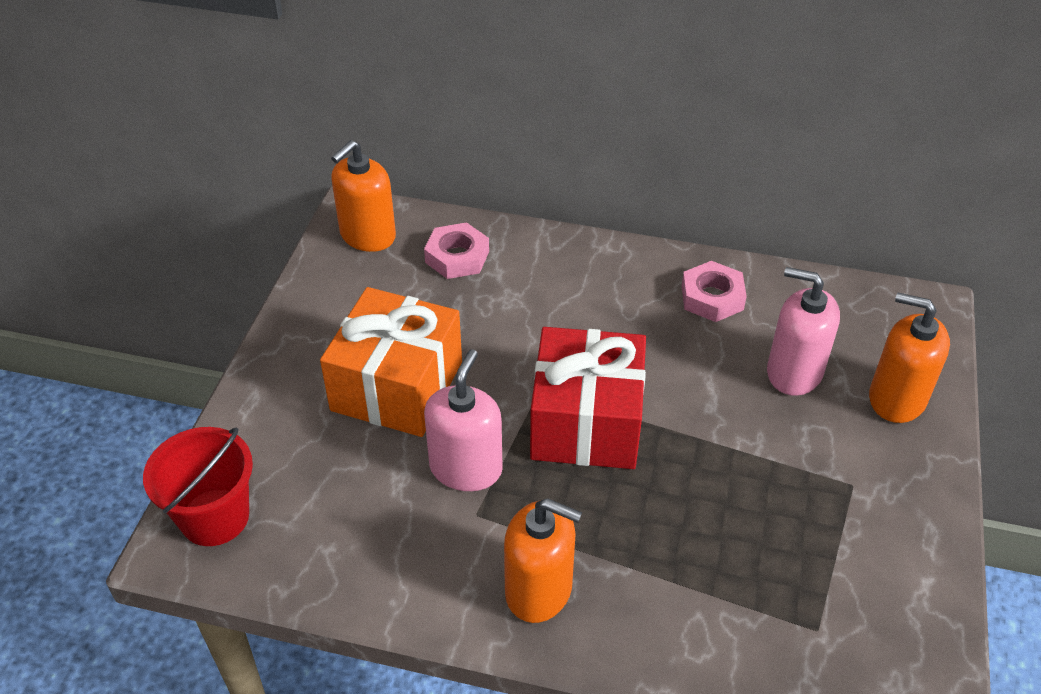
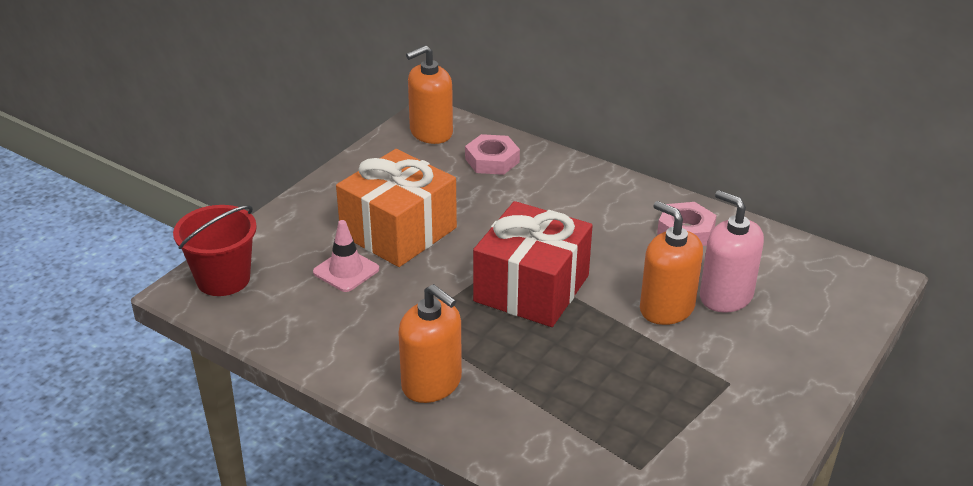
camera: 20 degrees right, 10 degrees down
pink soap dispenser [424,349,503,491] -> none
orange soap dispenser [869,293,950,423] -> orange soap dispenser moved to [640,201,703,325]
none -> pink traffic cone [313,220,379,292]

